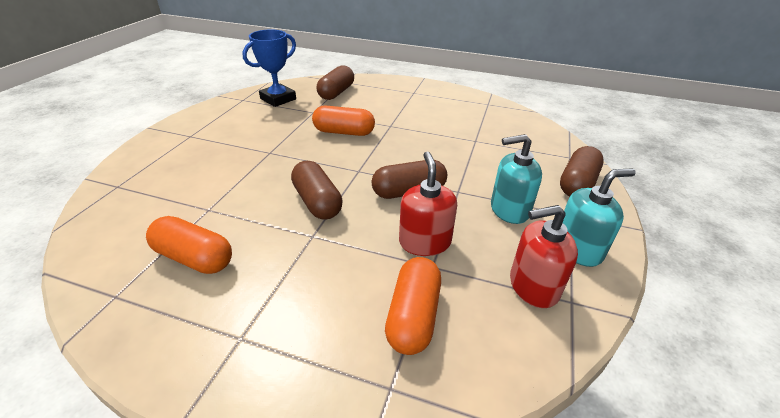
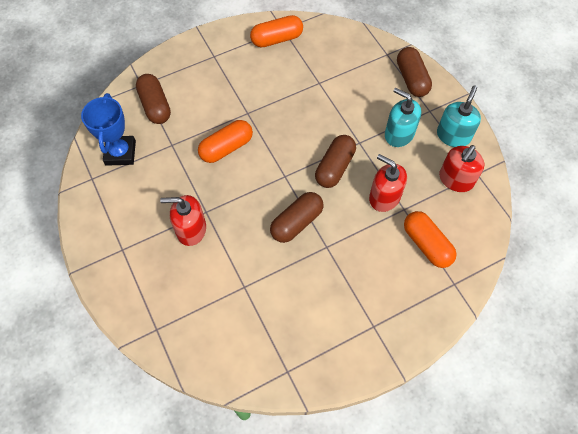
camera: 45 degrees left, 25 degrees up
orange capsule [146,216,232,274] -> orange capsule moved to [250,15,303,47]
brown capsule [291,161,343,220] -> brown capsule turned 60 degrees counterclockwise [270,192,323,243]
turquoise soap dispenser [491,134,542,224] -> turquoise soap dispenser turned 90 degrees clockwise [385,88,421,147]
none -> red soap dispenser [160,195,206,246]

